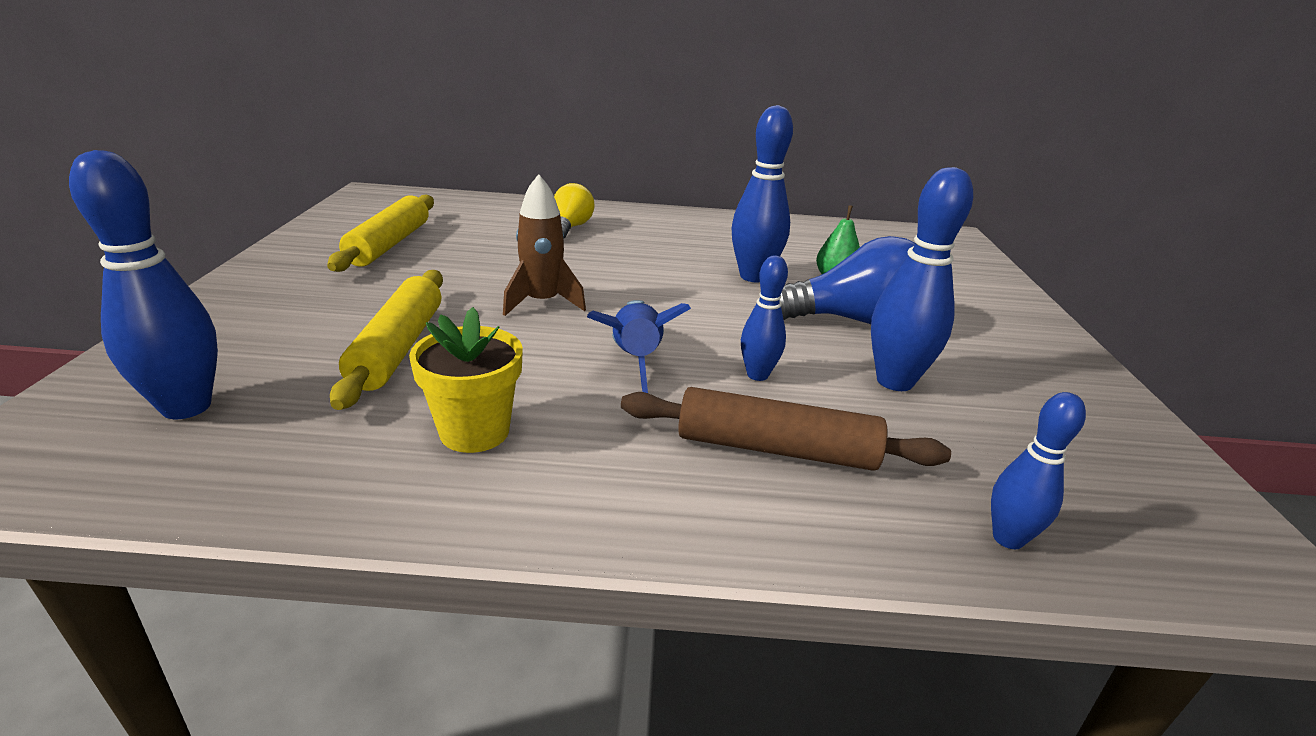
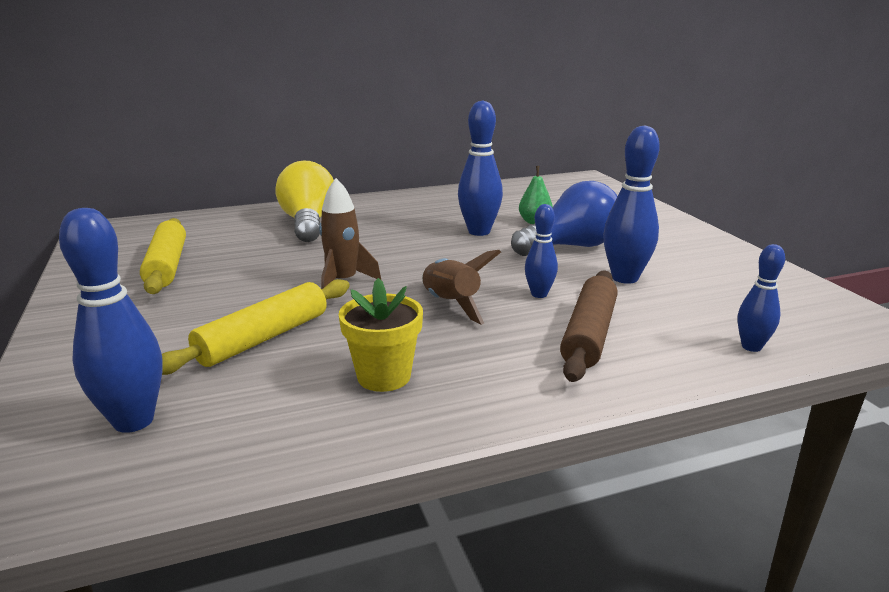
camera: 20 degrees left, 5 degrees down
yellow rolling pin [330,270,443,410] -> yellow rolling pin turned 60 degrees clockwise [162,279,350,375]
yellow light bulb [554,183,594,239] -> yellow light bulb [276,161,334,242], size x1.66
blue rocket [587,300,691,393] -> brown rocket [422,250,501,325]
brown rolling pin [621,387,951,471] -> brown rolling pin turned 60 degrees counterclockwise [560,271,618,382]

